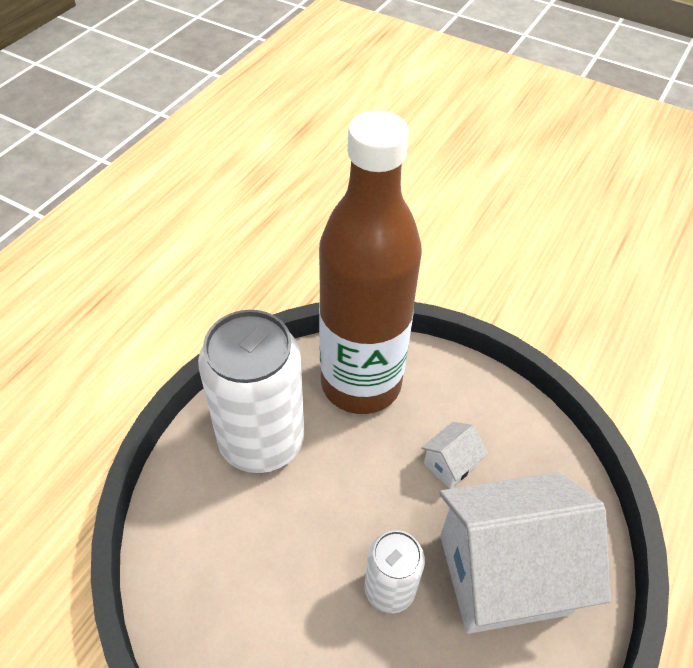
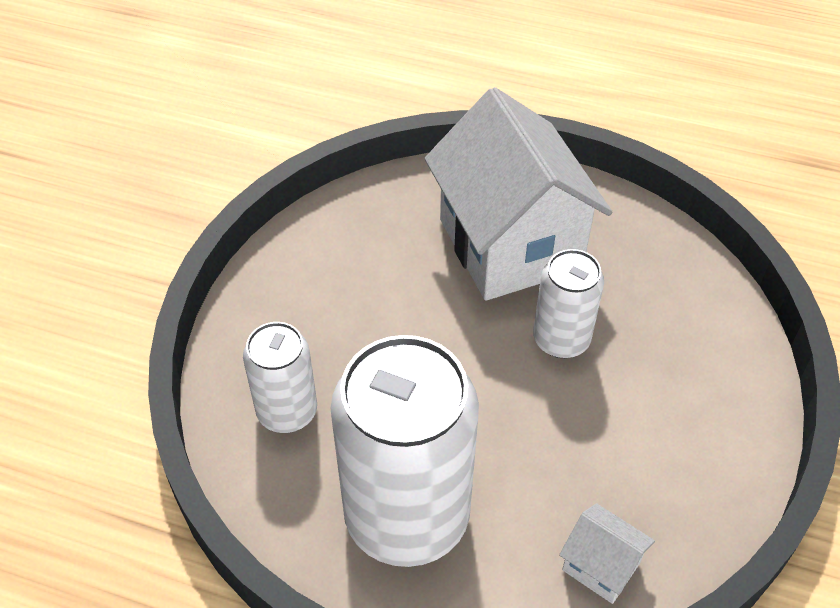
camera: 100 degrees left, 0 degrees up
brown bottle [319,111,422,414] -> white can [243,322,317,433]
white house [421,422,488,489] -> white house moved to [559,503,655,604]

